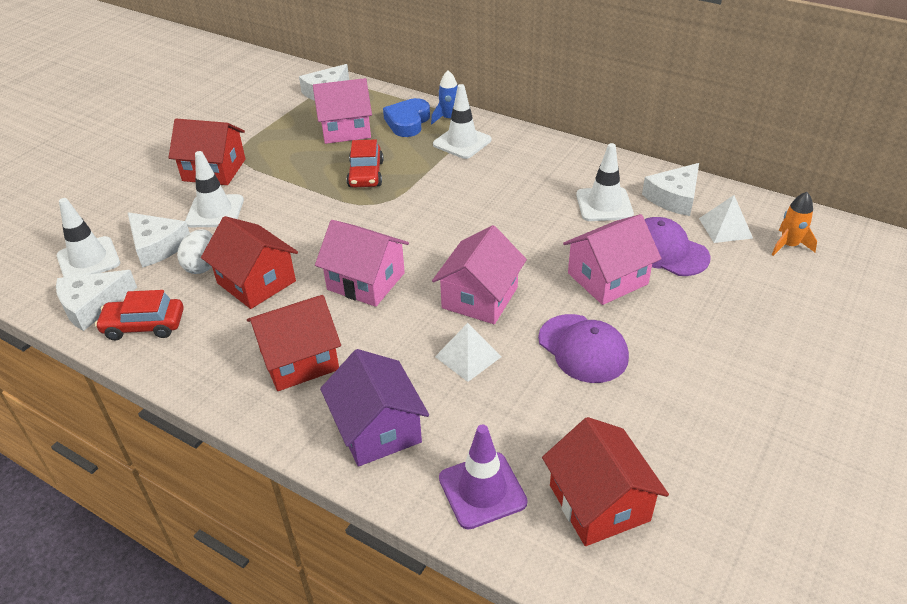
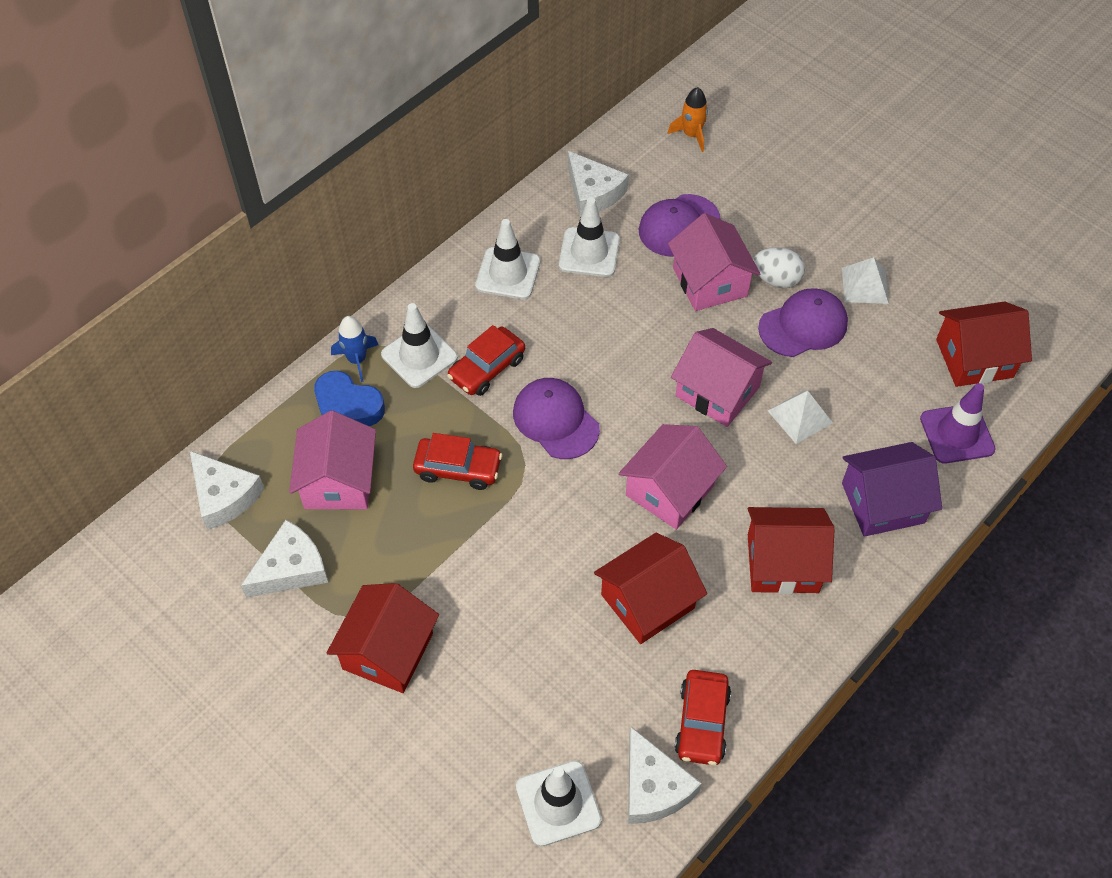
camera: 80 degrees left, 15 degrees up
white cheese [127,212,190,268] -> white cheese moved to [241,520,328,598]
white egg [177,229,213,274] -> white egg moved to [753,247,805,288]
white traffic cone [185,151,244,227] -> white traffic cone moved to [475,219,540,299]
red house [247,295,341,391] -> red house turned 75 degrees counterclockwise [748,507,835,594]
white pyramid [699,195,753,243] -> white pyramid moved to [842,257,889,304]
none -> red car [447,325,525,396]
none -> purple cap [513,378,600,459]

